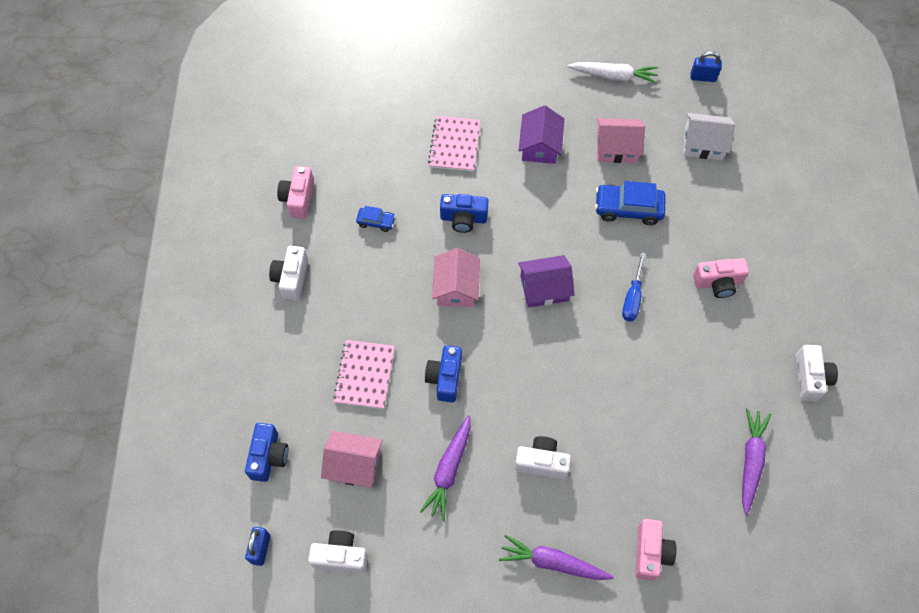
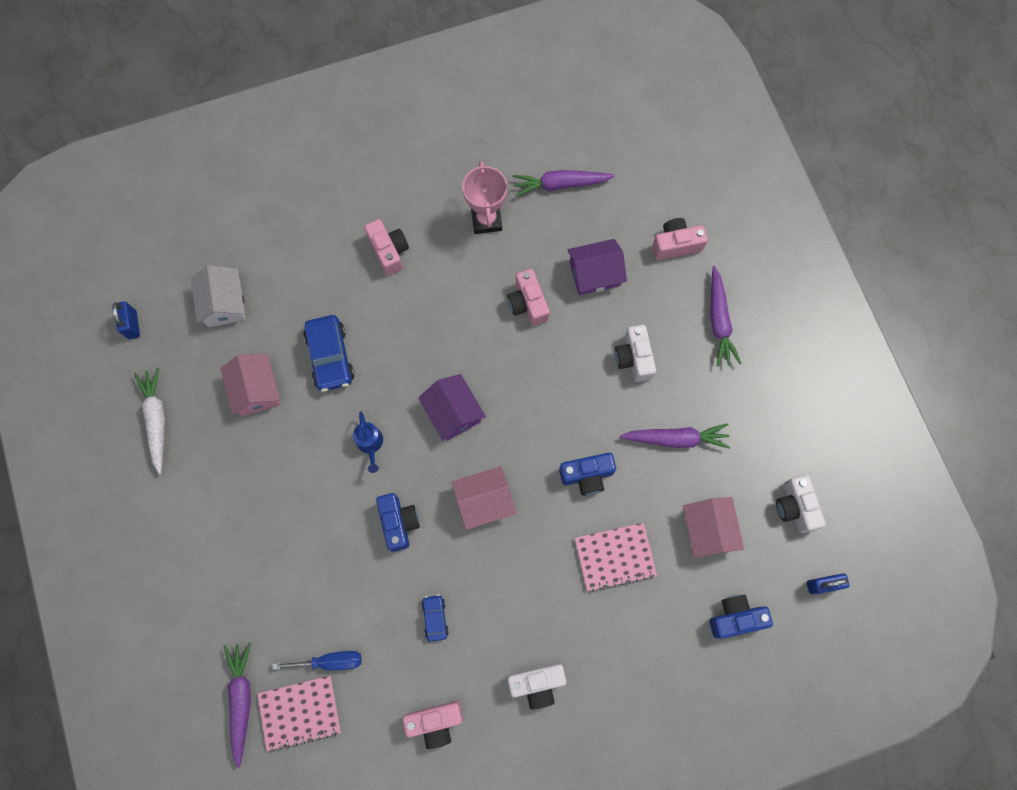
camera: 110 degrees left, 10 degrees up
pink notebook [428,116,480,172] -> pink notebook moved to [257,676,341,752]
purple house [519,105,564,164] -> purple house moved to [567,239,627,295]
blue screwdriver [622,252,646,321] -> blue screwdriver moved to [273,651,361,670]
white camera [796,345,838,401] -> none
none -> purple carrot [224,643,251,768]
none -> blue watering can [353,411,383,473]
none -> pink trophy [463,161,507,234]
none -> pink camera [507,269,550,326]

